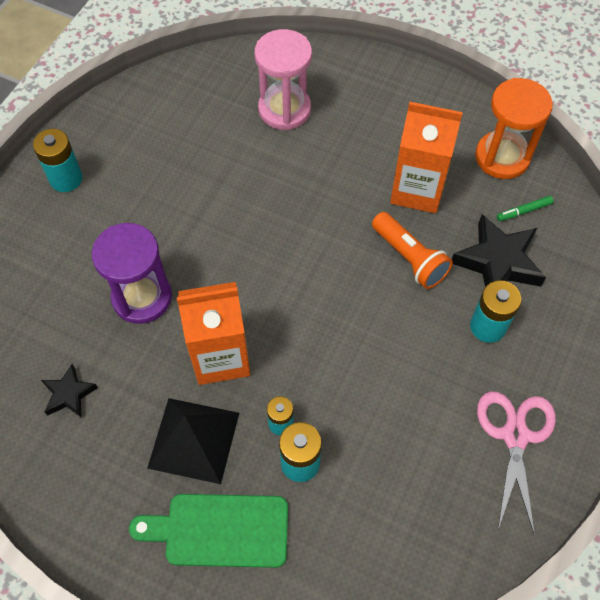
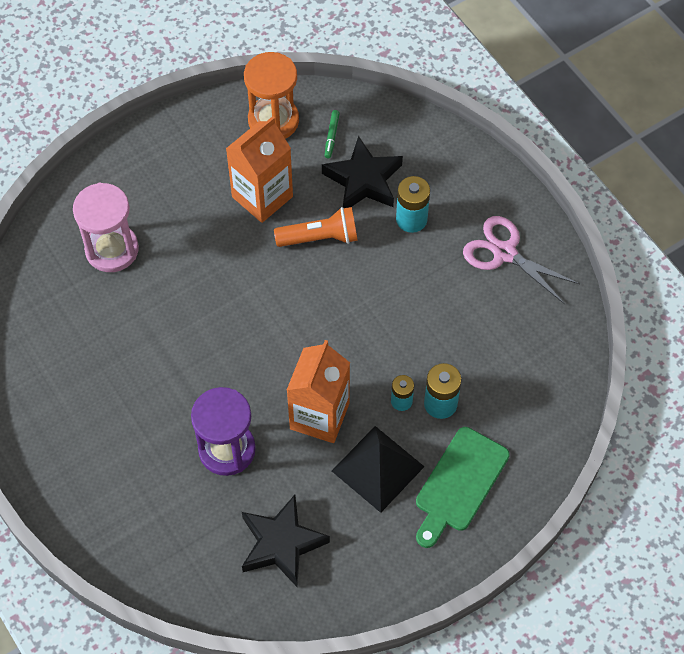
camera: 60 degrees left, 0 degrees up
turquoise battery [33,129,83,192] -> none
black star [41,364,98,418] -> black star [242,495,330,587], size x1.79

